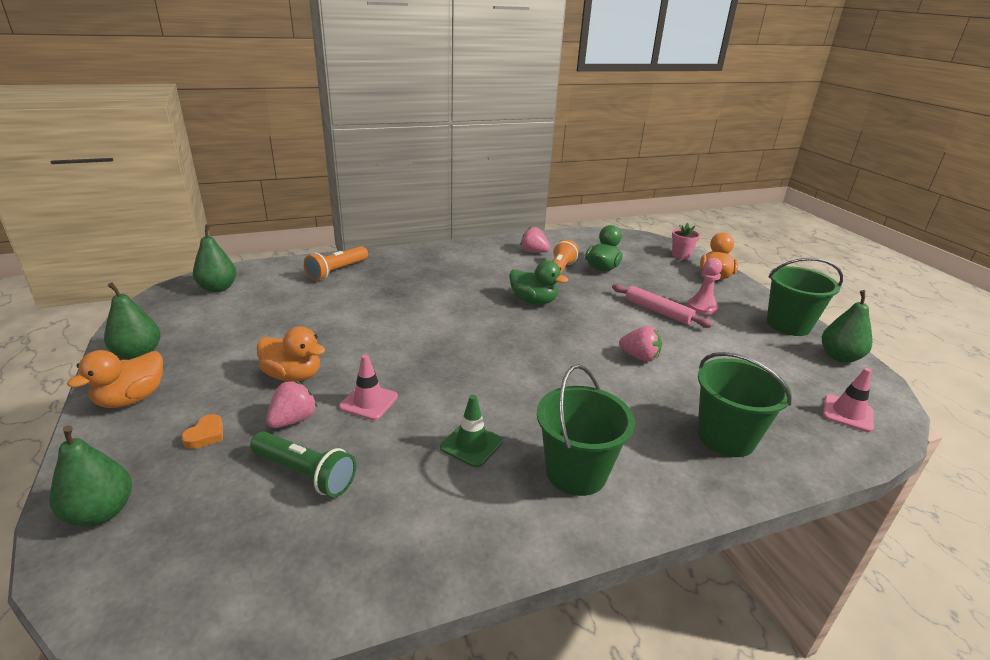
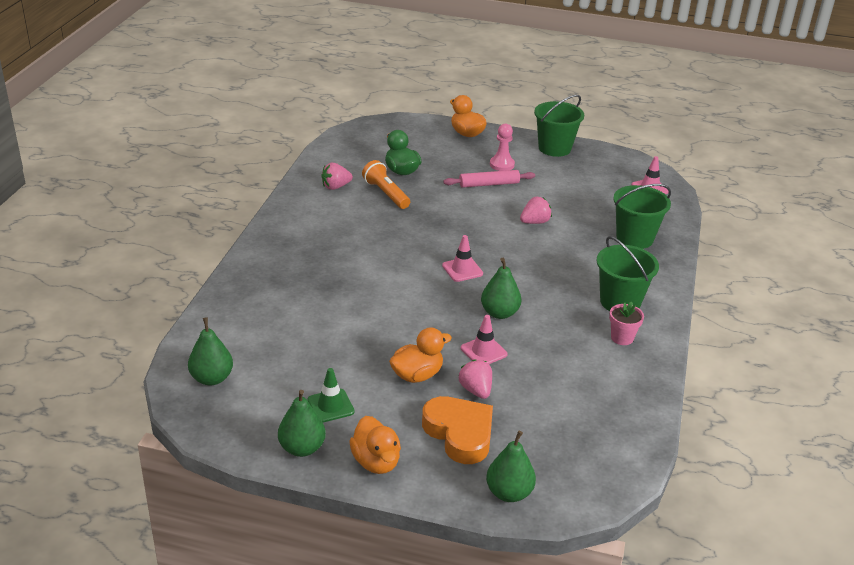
camera: 55 degrees left, 5 degrees up
orange heart [181,414,223,449] -> orange heart [422,396,493,464], size x2.41
green flashlight [250,432,356,497] -> none
orange flashlight [304,246,368,281] -> none
green traffic cone [440,395,503,468] -> green traffic cone moved to [308,368,355,422]
green duck [509,260,568,305] -> none
pink flower pot [672,223,700,259] -> pink flower pot moved to [609,301,644,345]
green pear [822,290,872,363] -> green pear moved to [481,258,521,319]
none -> pink traffic cone [442,235,483,282]

